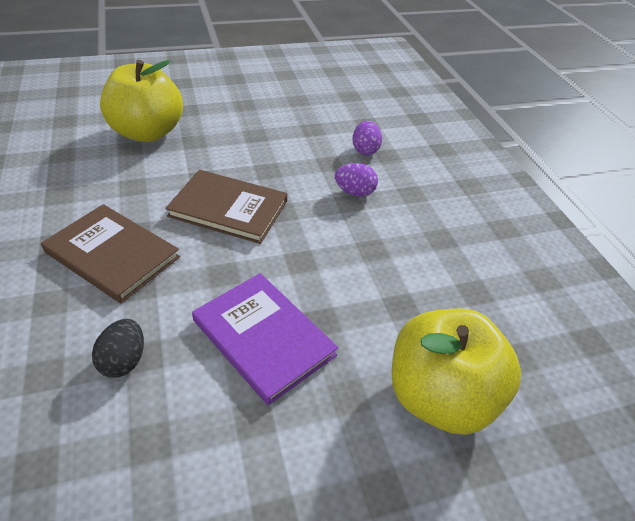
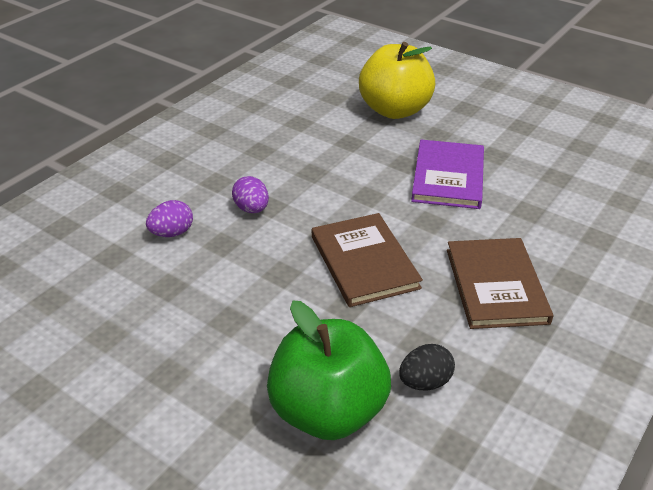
camera: 125 degrees left, 5 degrees down
black egg [92,319,144,377] -> black egg moved to [399,344,455,391]
yellow apple [100,60,183,142] -> green apple [267,301,391,440]

